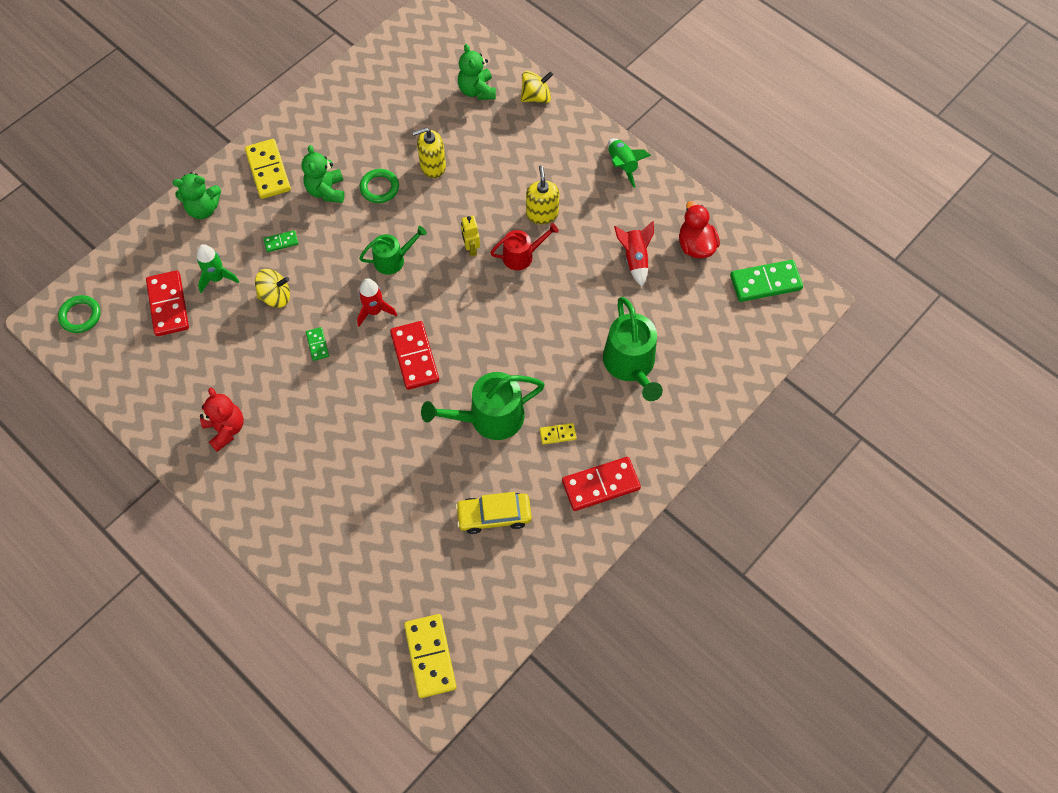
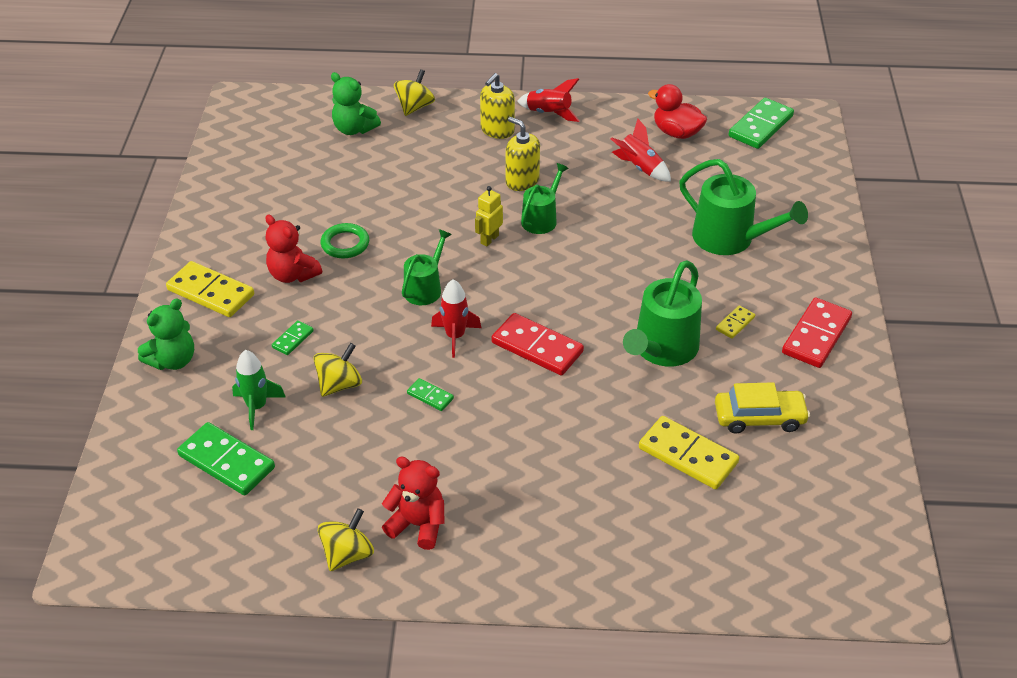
camera: 40 degrees left, 20 degrees down
green ring [58,295,101,333] -> none
red domino [146,270,189,336] -> green domino [177,422,275,495]
green teddy bear [301,145,344,203] -> red teddy bear [266,215,322,283]
yellow domino [404,614,457,698] -> yellow domino moved to [639,416,739,489]
yellow soap dispenser [413,128,446,178] -> yellow soap dispenser moved to [480,73,515,139]
yellow car [455,492,532,534] -> yellow car turned 135 degrees counterclockwise [715,382,810,433]
yellow robot [461,216,480,256] -> yellow robot turned 90 degrees clockwise [475,186,503,247]
red watering can [490,223,559,270] -> green watering can [521,163,569,234]
green rocket [608,138,651,188] -> red rocket [517,78,580,122]
none -> yellow spinning top [318,508,374,571]

